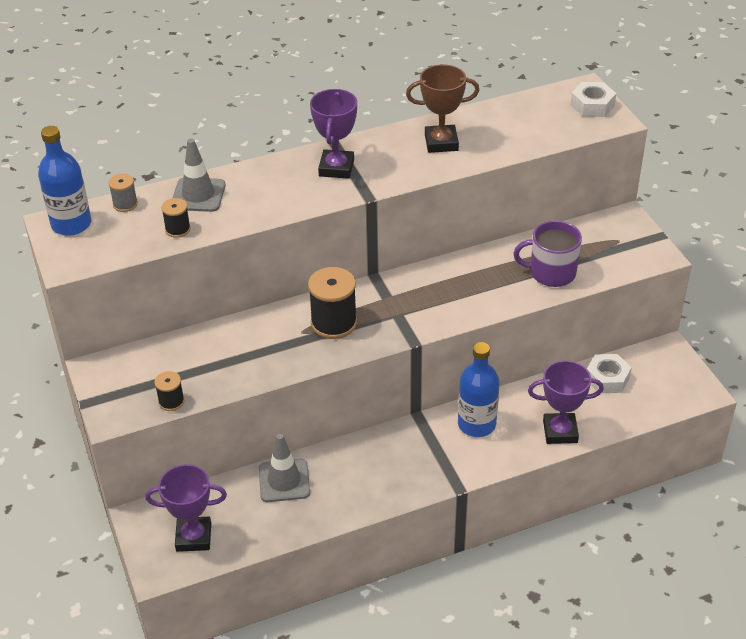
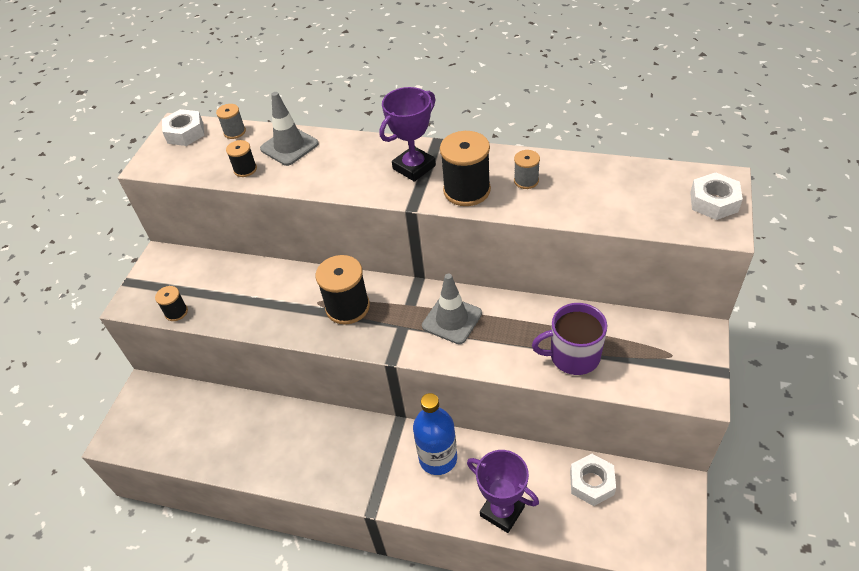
camera: 40 degrees right, 5 degrees up
blue bottle [38,126,91,236] -> white nut [162,109,205,146]
purple trophy [145,464,227,552] -> none
grey traffic cone [259,434,310,502] -> grey traffic cone moved to [422,274,482,344]
brown trophy [406,64,480,153] -> grey spool [514,150,540,189]
purple mug [513,221,582,287] -> purple mug turned 45 degrees counterclockwise [532,303,607,375]
none -> black spool [440,131,491,206]

